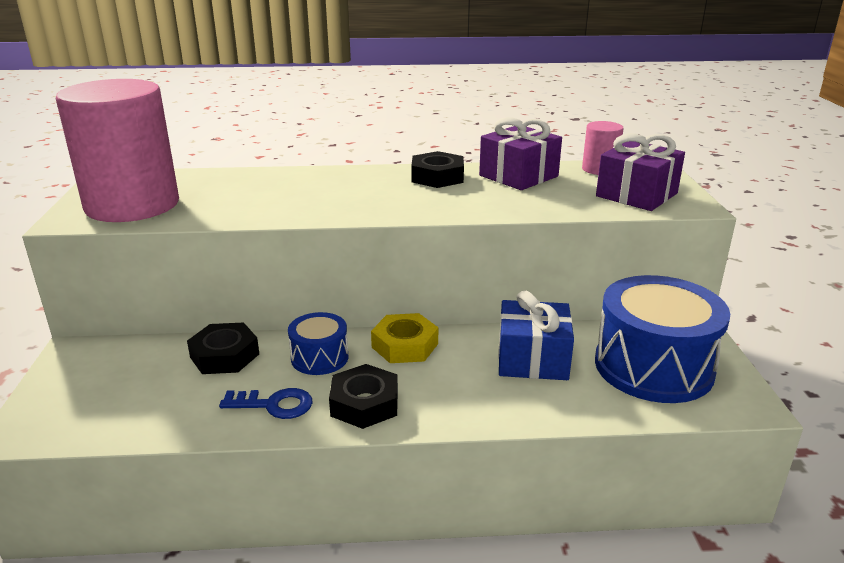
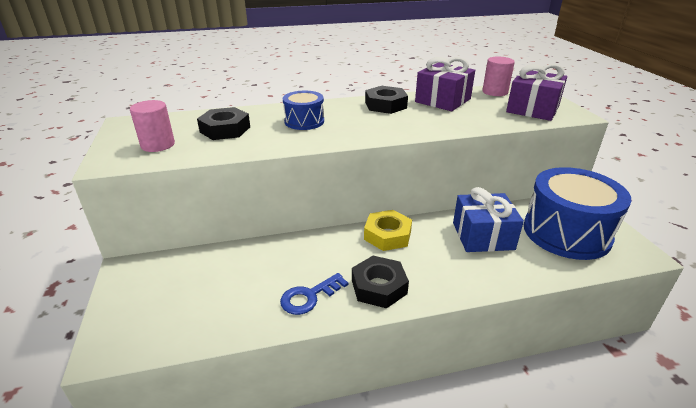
camera: 10 degrees left, 5 degrees up
pink cylinder [56,79,179,222] -> pink cylinder [130,100,175,152], size x0.44
black nut [187,322,259,374] -> black nut moved to [197,107,250,140]
blue key [219,388,313,419] -> blue key turned 150 degrees clockwise [280,273,349,315]
blue drum [288,312,348,375] -> blue drum moved to [283,91,324,130]

